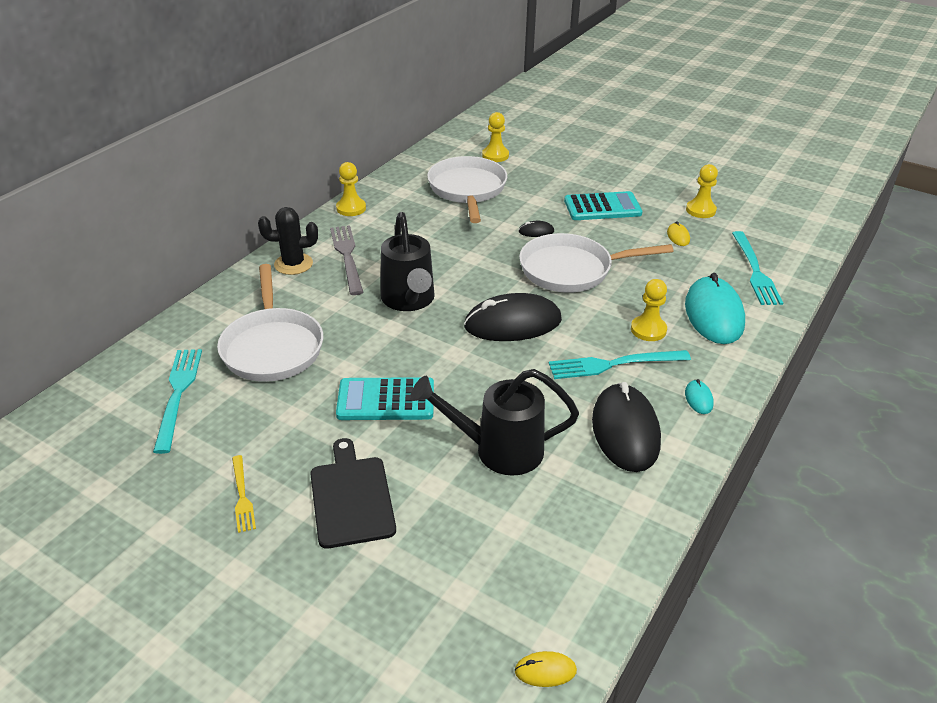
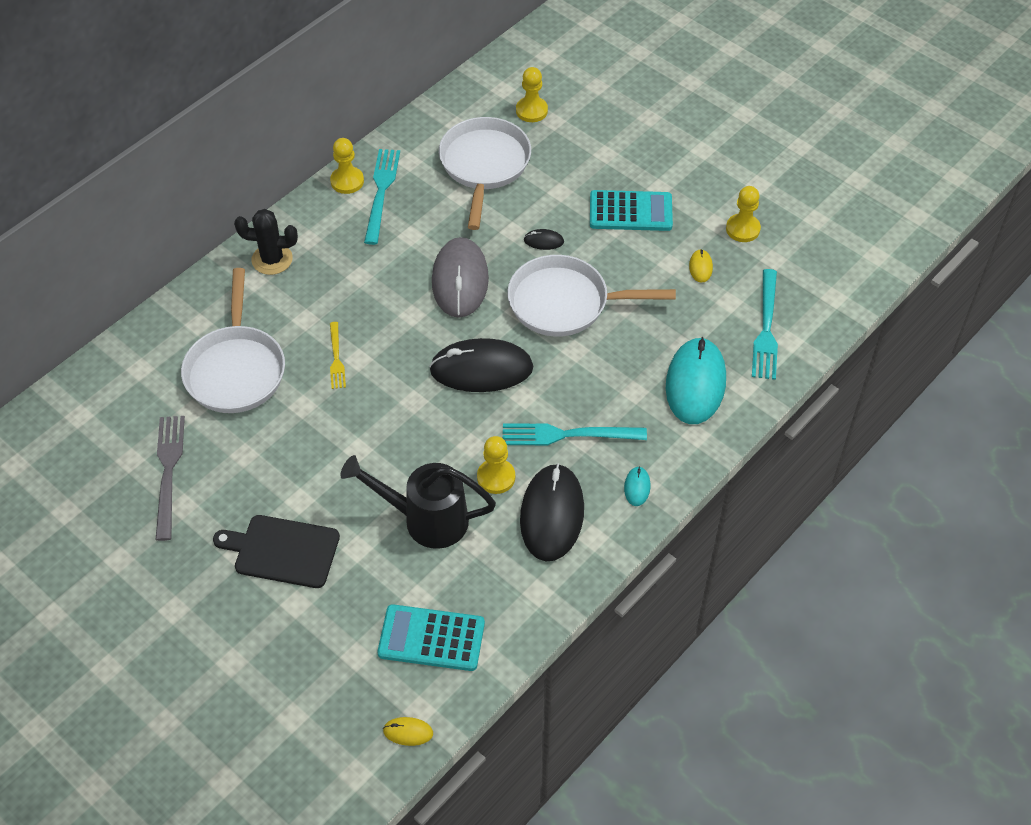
camera: 10 degrees right, 15 degrees up
turquoise fork [153,349,202,454] -> turquoise fork moved to [364,149,400,245]
yellow fork [232,455,256,533] -> yellow fork moved to [330,322,346,389]
black cutting board [310,438,396,549] -> black cutting board turned 75 degrees counterclockwise [213,515,340,588]
grey fork [330,225,363,295] -> grey fork moved to [155,416,185,541]
turquoise calculator [336,377,434,420] -> turquoise calculator moved to [378,604,485,671]
black watering can [381,212,435,311] -> none
yellow pawn [631,279,667,341] -> yellow pawn moved to [477,436,515,494]
none -> grey mouse [432,237,489,318]

